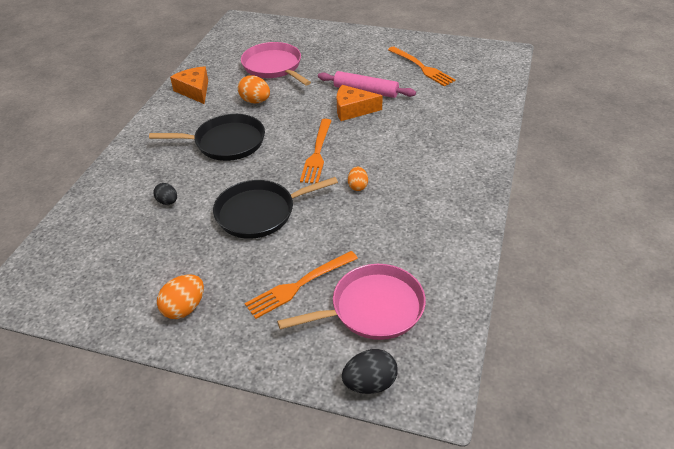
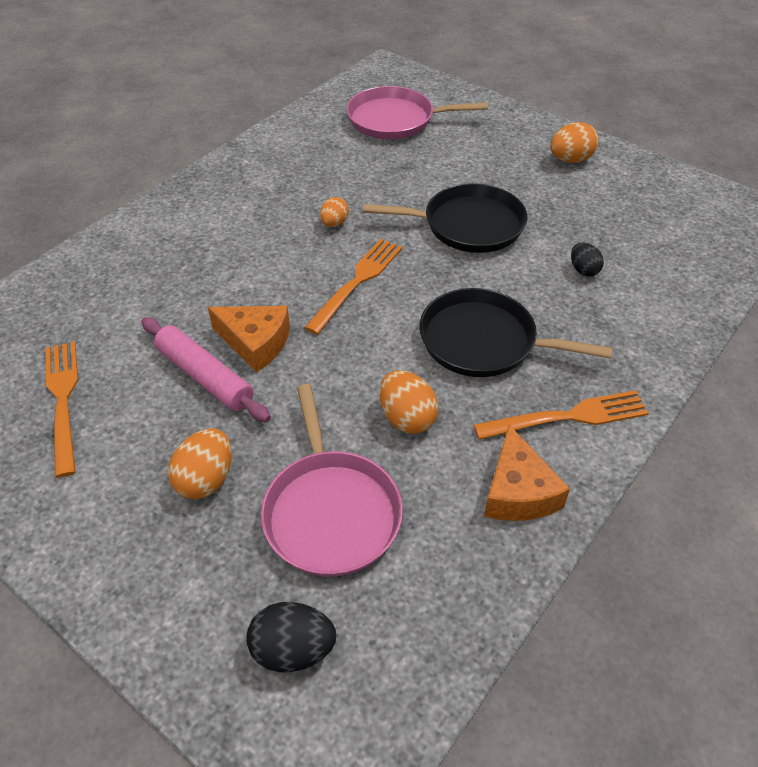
camera: 160 degrees left, 5 degrees up
orange fork [245,251,358,319] -> orange fork moved to [474,390,649,440]
black egg [342,349,398,394] -> black egg moved to [246,602,336,672]
none -> orange egg [168,428,232,499]

